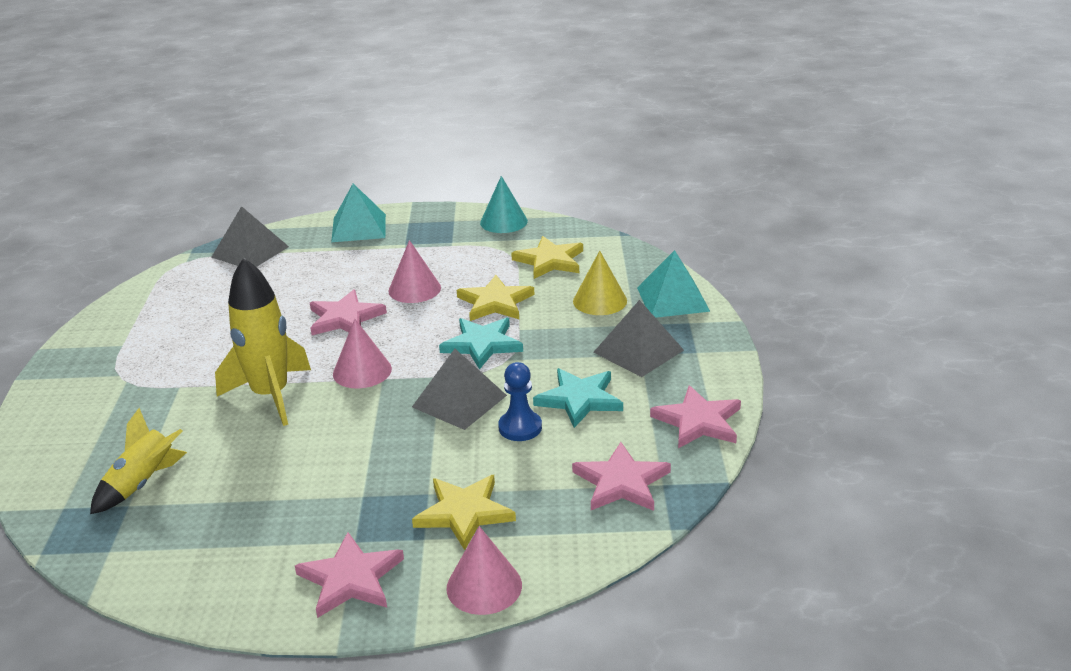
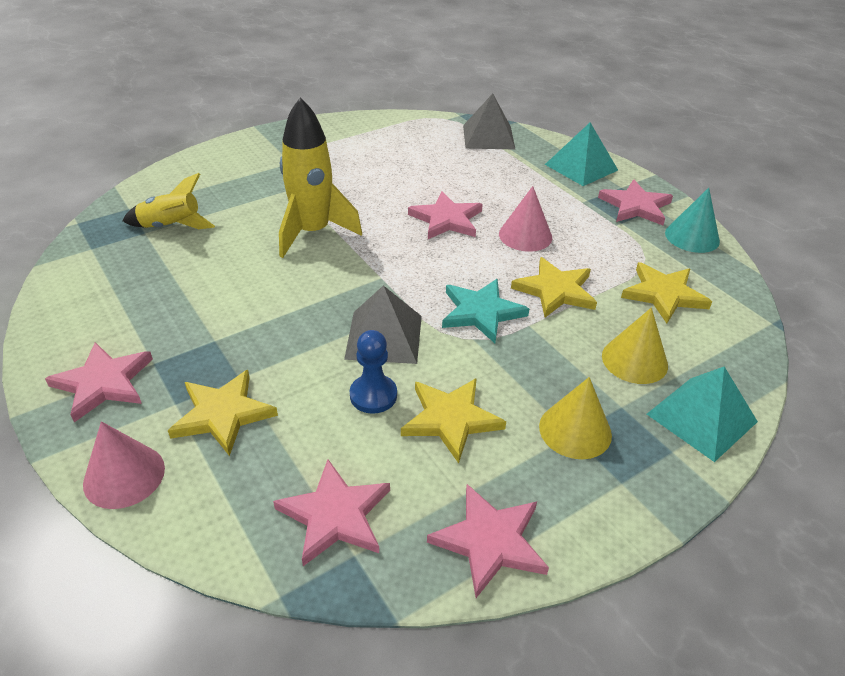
camera: 55 degrees right, 10 degrees up
pink cone [333,319,392,389] -> none
turquoise star [533,368,623,428] -> yellow star [401,378,506,463]
grey pyramid [593,300,684,377] -> yellow cone [539,377,612,459]
none -> pink star [598,180,673,225]

